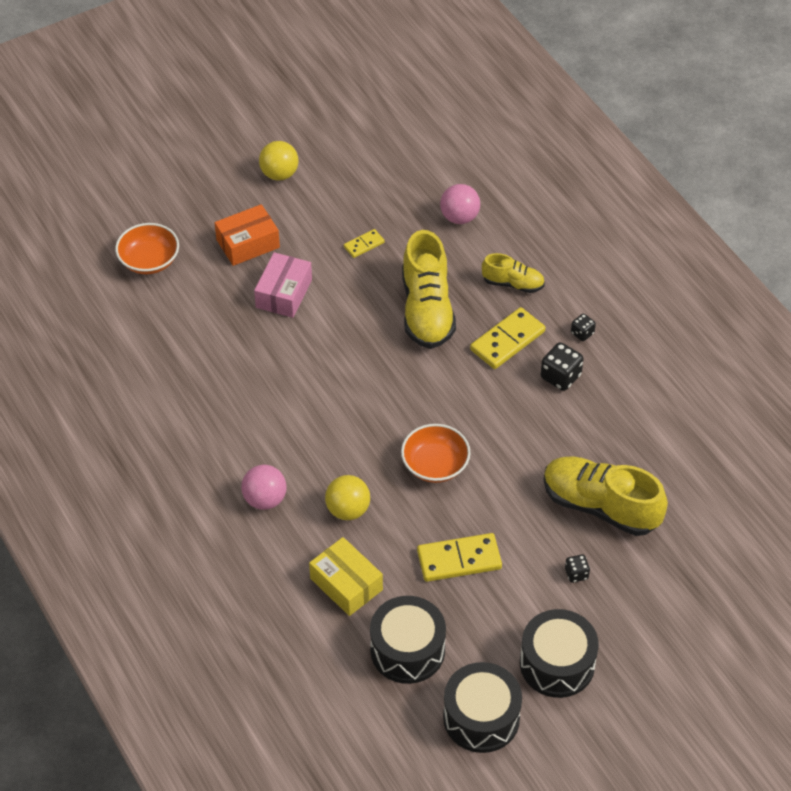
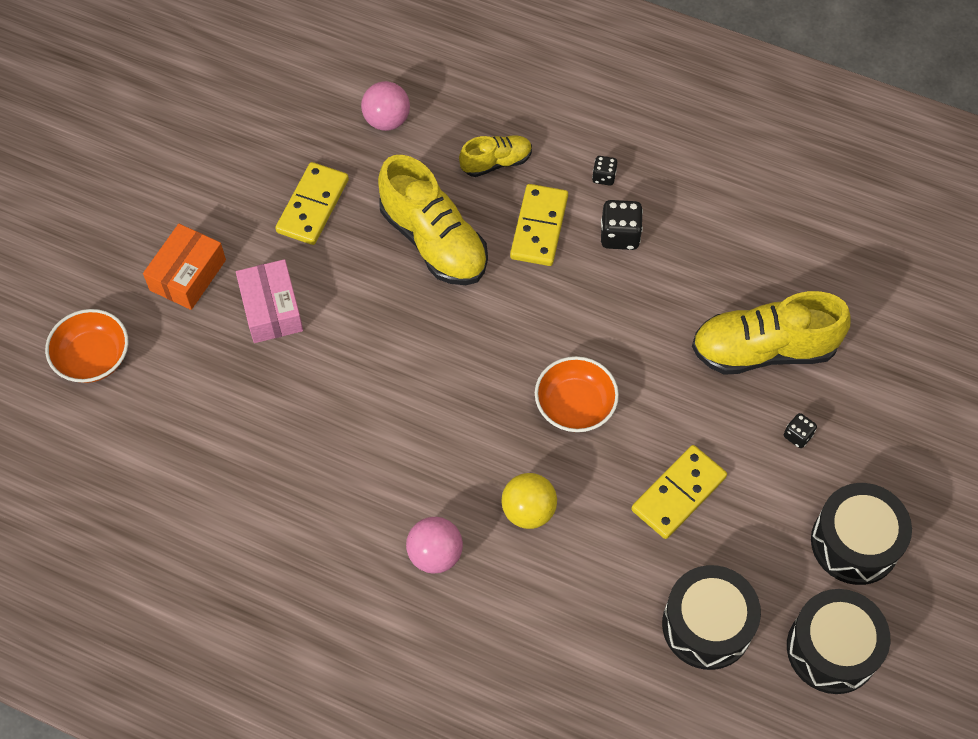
camera: 35 degrees left, 10 degrees up
yellow ball [259,141,298,181] -> none
yellow box [309,537,383,616] -> none
yellow domino [344,229,385,258] -> yellow domino [275,162,349,245], size x1.86

